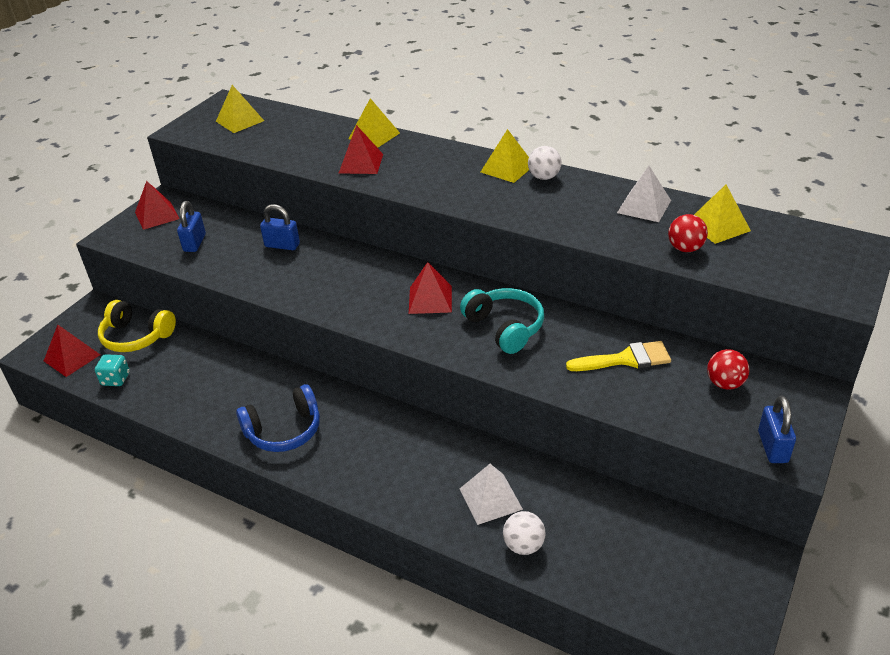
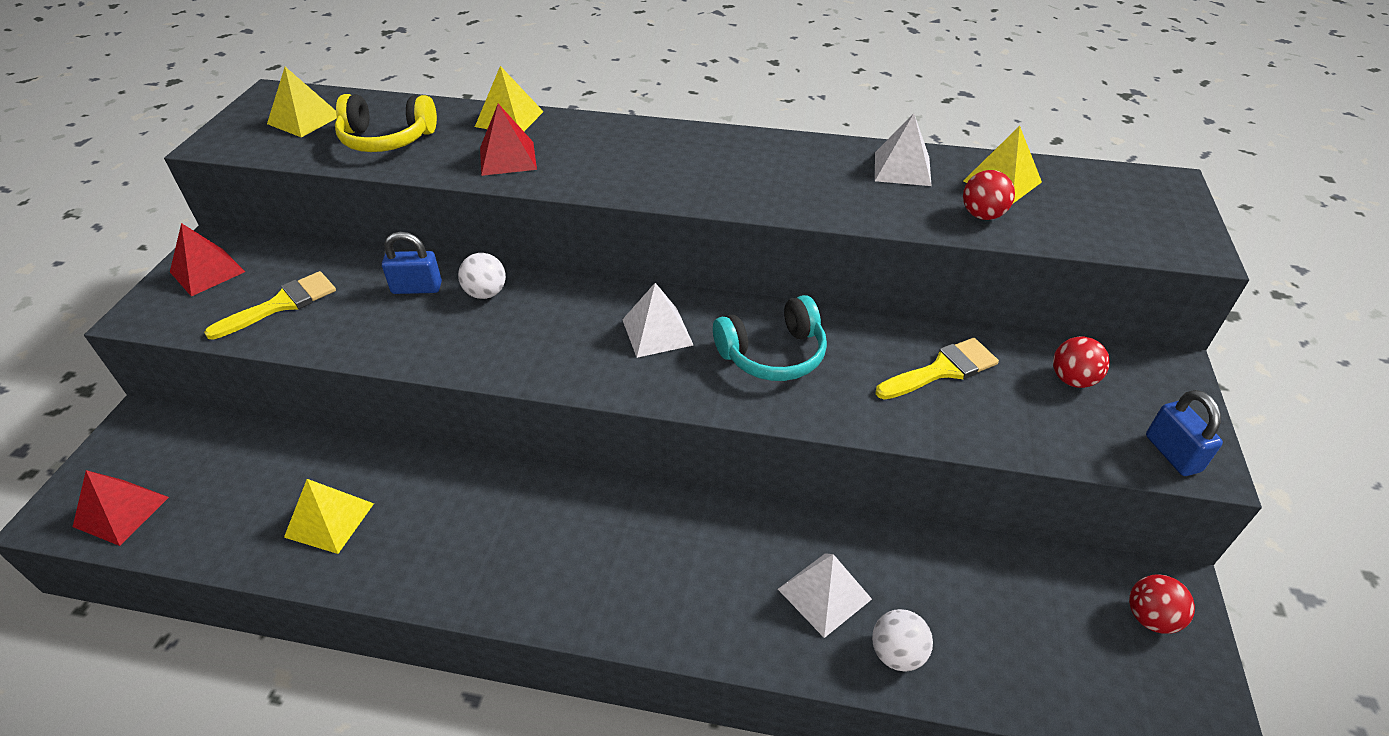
camera: 20 degrees left, 5 degrees up
turquoise dice [95,354,130,386] -> none
yellow headphones [98,300,176,352] -> yellow headphones moved to [335,94,437,152]
blue padlock [177,201,206,252] -> yellow brush [204,271,336,340]
blue headphones [236,384,320,452] -> none
red pyramid [409,262,452,314] -> white pyramid [622,283,693,358]
turquoise headphones [460,288,544,354] -> turquoise headphones turned 120 degrees clockwise [713,295,827,381]
yellow pyramid [481,129,529,183] -> yellow pyramid moved to [284,479,374,554]
white ball [528,146,561,180] -> white ball moved to [458,253,506,299]
none -> red ball [1129,574,1195,634]

